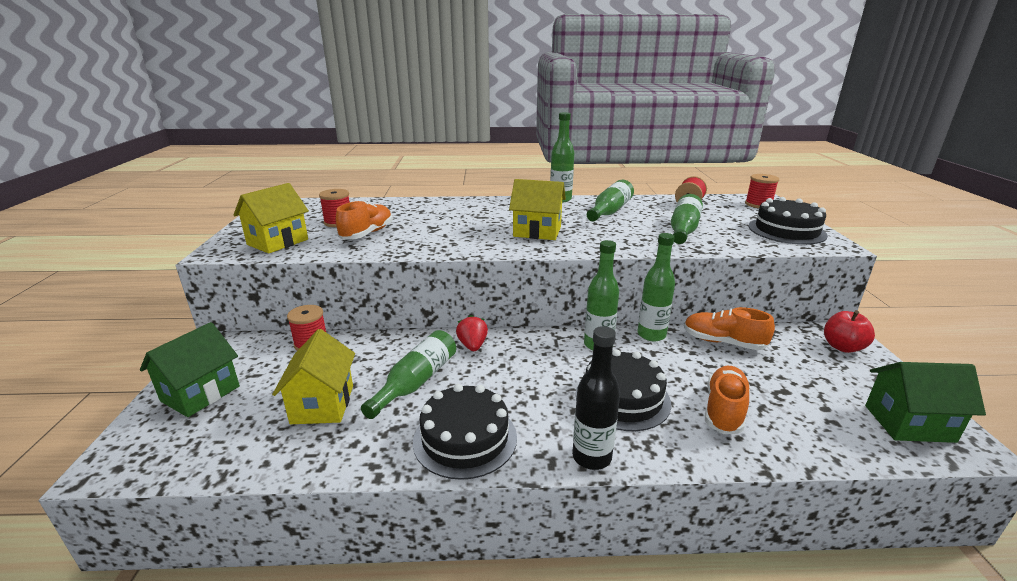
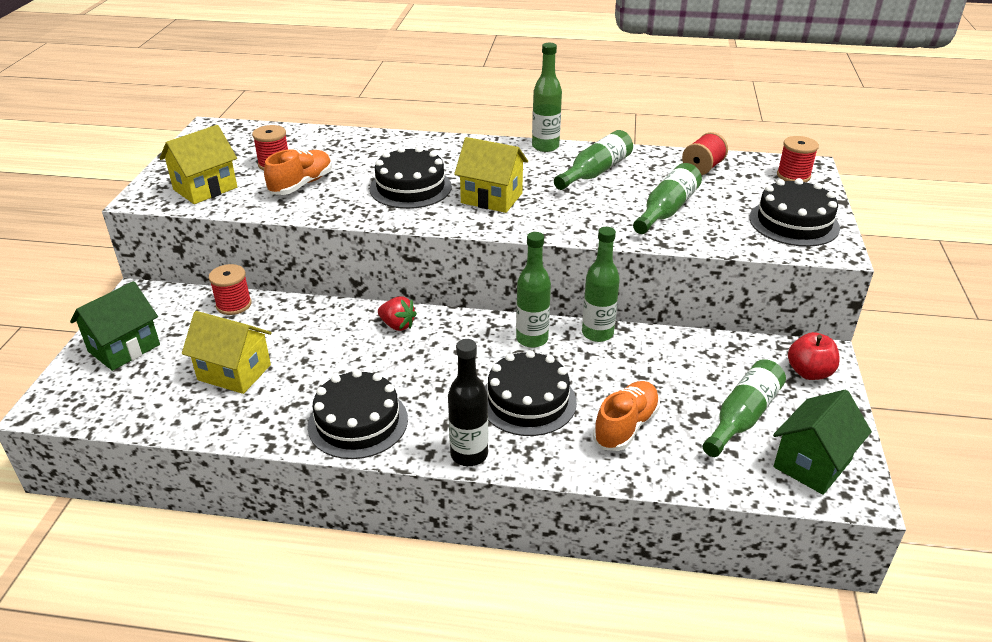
camera: 10 degrees right, 10 degrees up
yellow house [272,329,355,424] -> yellow house turned 75 degrees counterclockwise [182,311,272,394]
green bottle [361,330,456,419] -> green bottle moved to [703,359,786,457]
red strawberry [456,315,488,351] -> red strawberry turned 120 degrees clockwise [378,296,417,331]
orange shoe [684,307,775,350] -> none
green house [865,362,986,443] -> green house turned 60 degrees counterclockwise [773,389,872,495]
none -> black cake [370,146,452,209]

